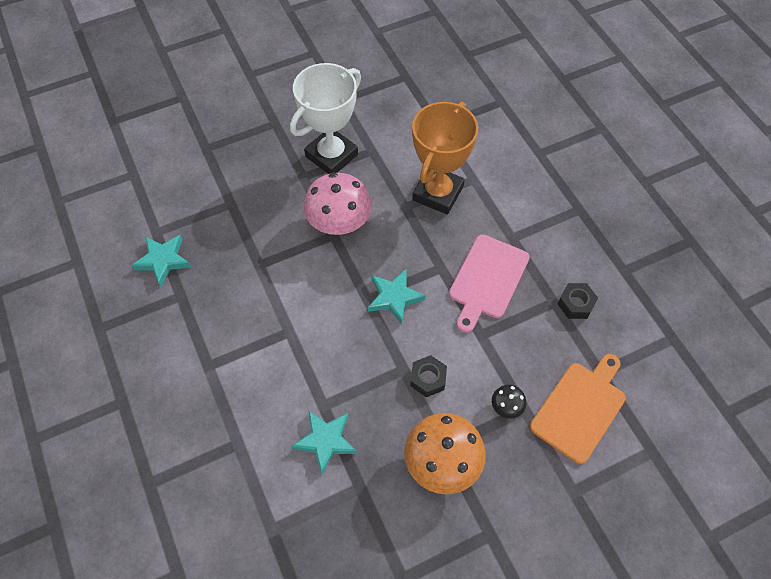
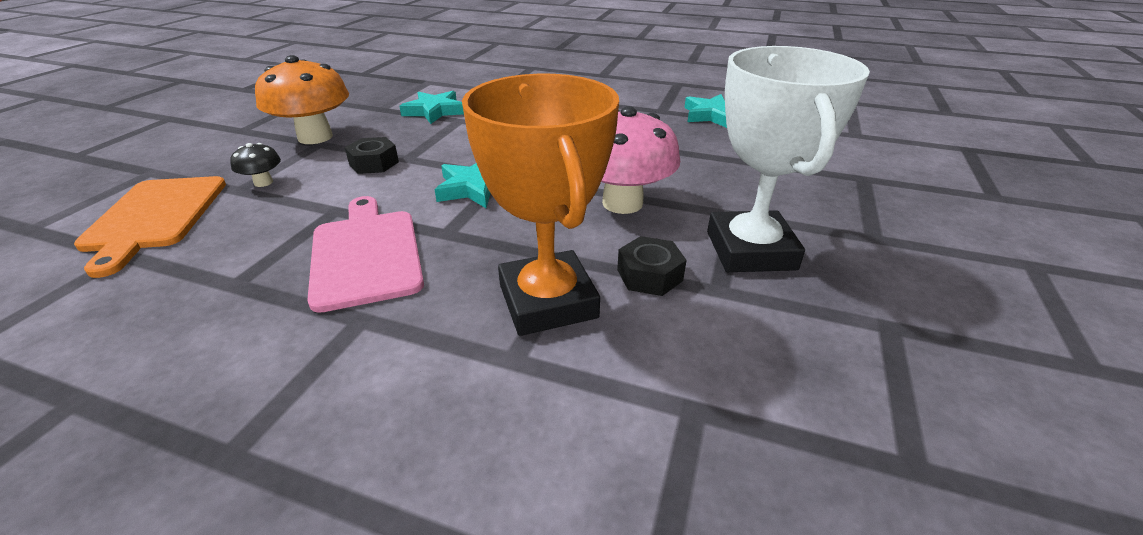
camera: 135 degrees right, 25 degrees down
black nut [558,283,598,319] -> black nut moved to [617,236,687,296]

